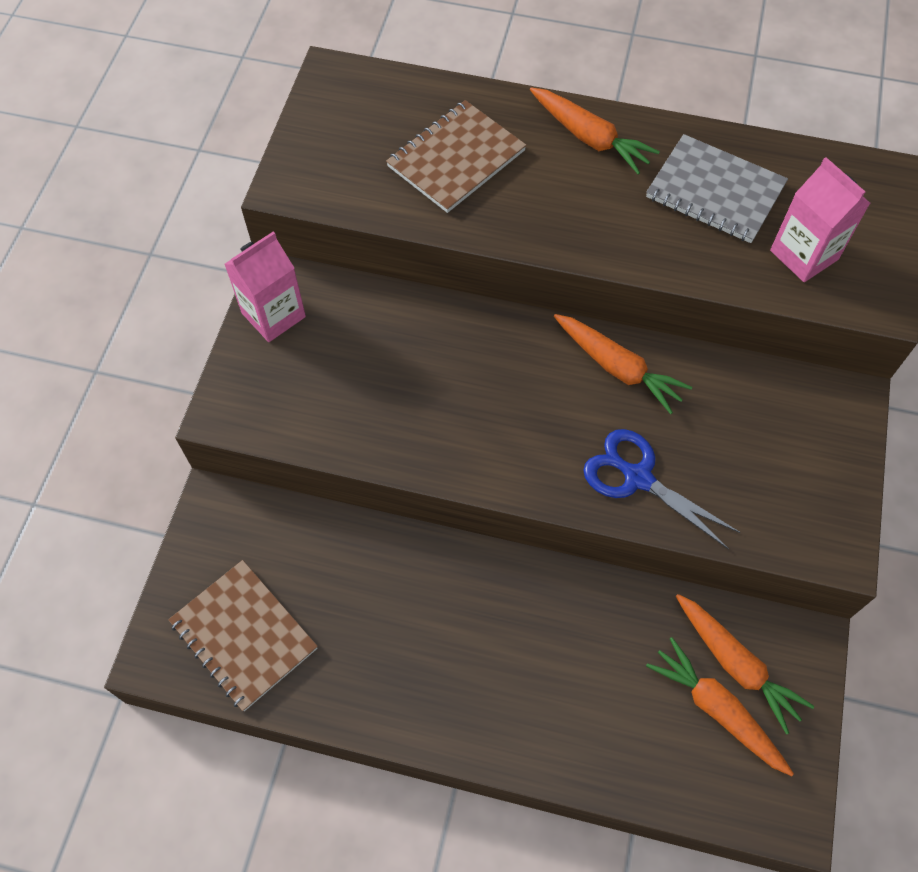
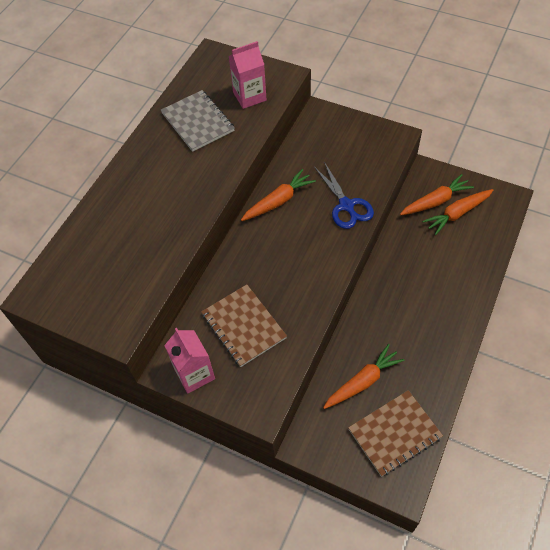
camera: 75 degrees left, 5 degrees down
brown notebook [386,100,527,213] -> brown notebook moved to [201,284,287,367]
orange carrot [530,87,660,174] -> orange carrot moved to [323,344,404,409]
blue scissors [583,429,741,550] -> blue scissors turned 75 degrees counterclockwise [314,162,374,229]
grey notebook [646,134,788,243] -> grey notebook turned 75 degrees counterclockwise [161,90,235,152]

